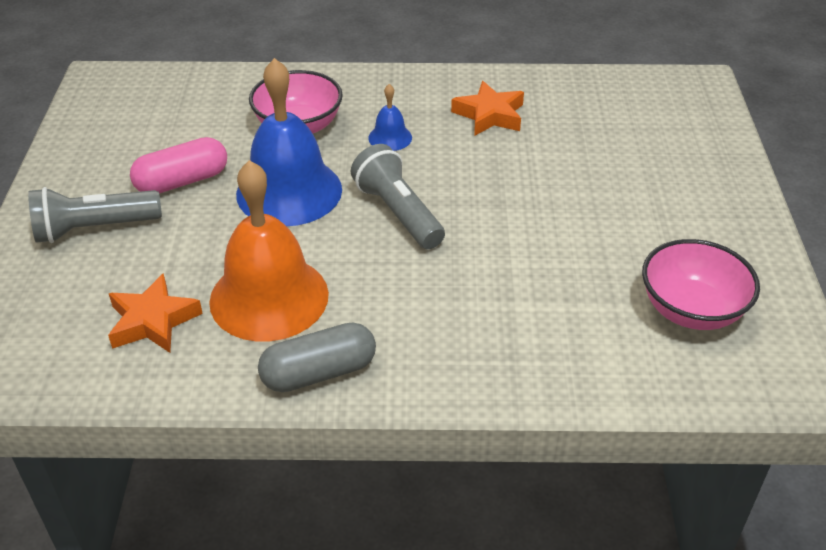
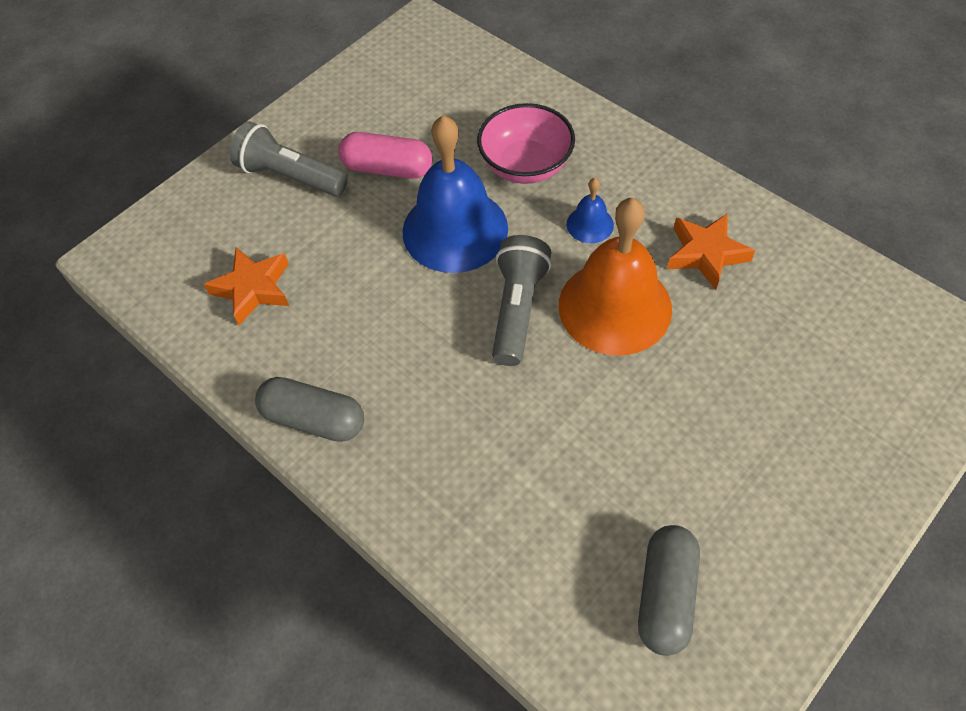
camera: 45 degrees right, 15 degrees up
orange bell [209,160,329,342] -> orange bell moved to [559,198,672,355]
pink bowl [642,239,760,330] -> grey capsule [638,525,700,656]

